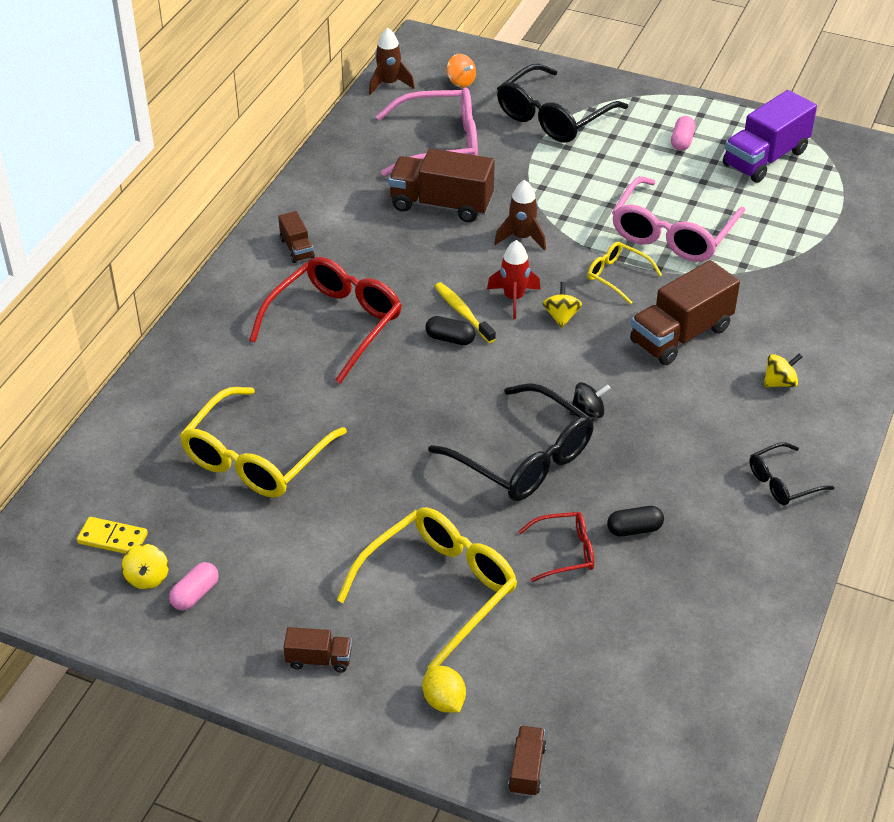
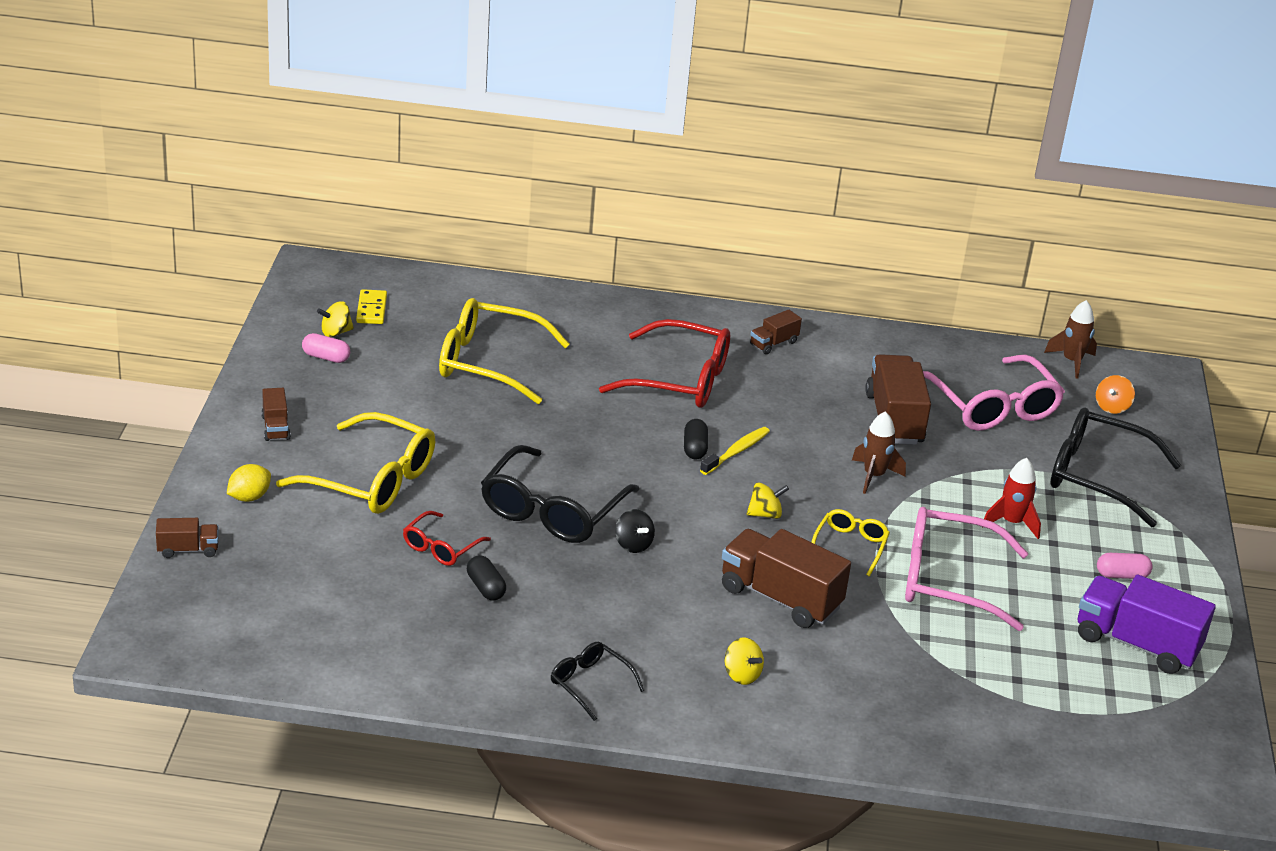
camera: 70 degrees right, 10 degrees down
red rocket [487,240,541,319] -> red rocket moved to [982,458,1041,539]
red glasses [518,512,594,582] -> red glasses turned 60 degrees clockwise [403,511,491,566]

